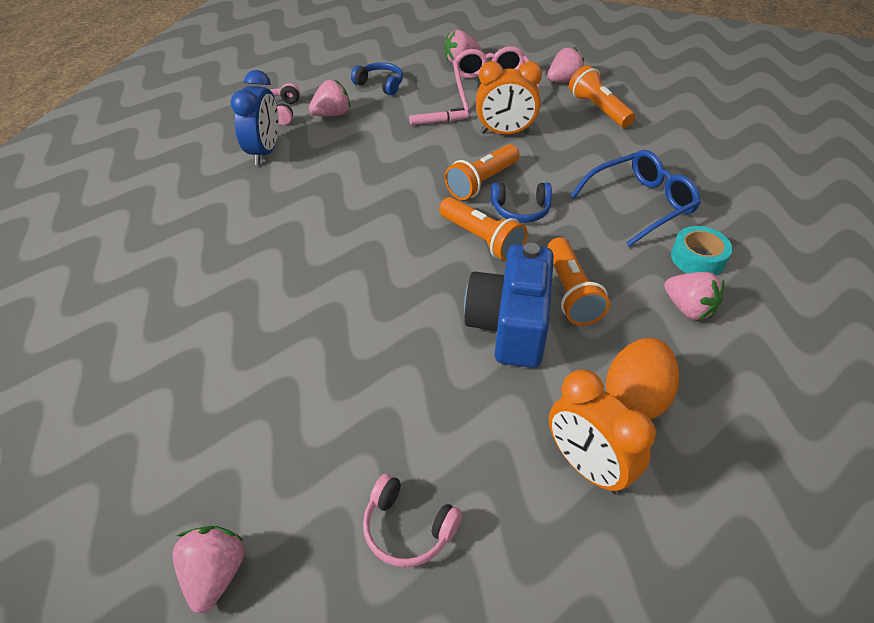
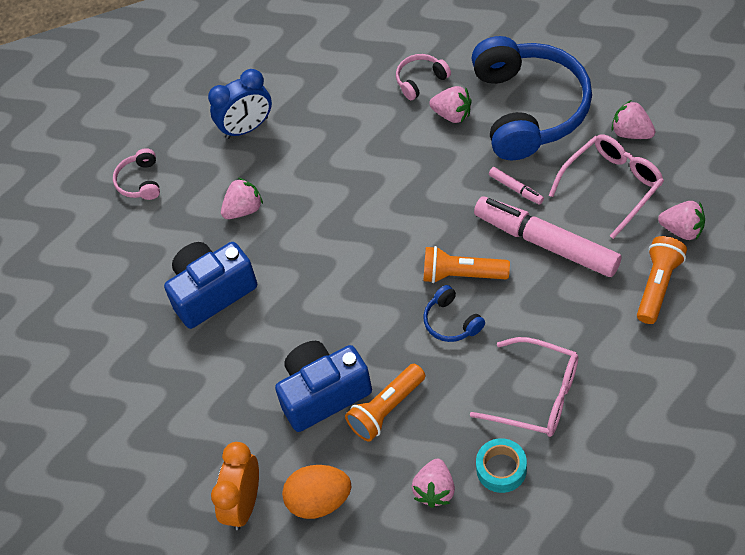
camera: 60 degrees right, 10 degrees up
pink strawberry [172,526,244,613] -> pink strawberry moved to [221,178,263,219]
blue clock [231,70,279,165] -> blue clock moved to [208,69,272,139]
blue headphones [351,62,403,95] -> blue headphones [471,36,592,160], size x2.42
pink headphones [363,473,462,568] -> pink headphones moved to [113,148,160,200]
orange flashlight [439,197,528,261] -> none
orange clock [476,61,542,134] -> pink marker [474,196,621,277]
blue glasses [570,150,701,247] -> pink glasses [470,337,578,437]
none -> blue camera [164,242,257,329]

